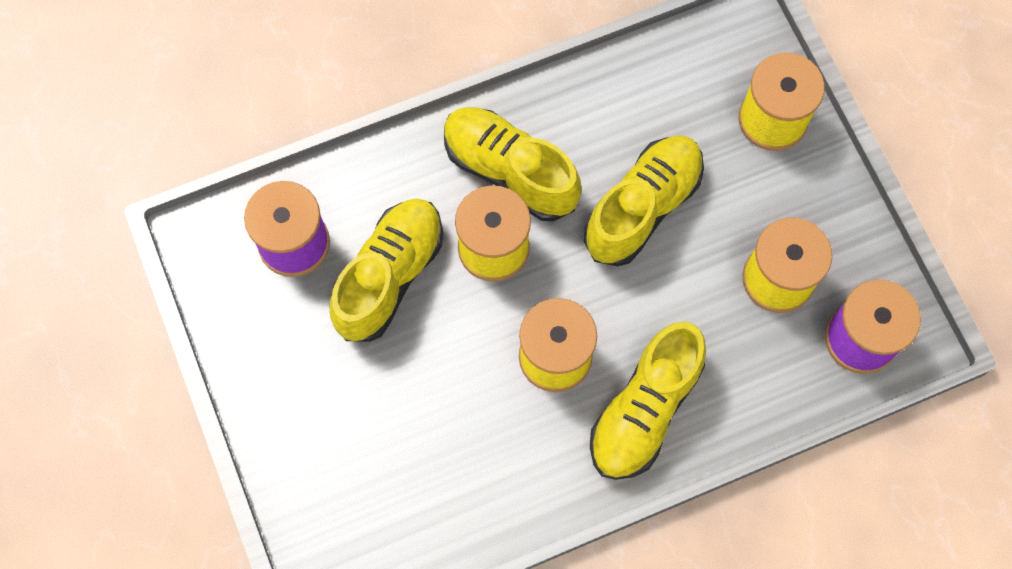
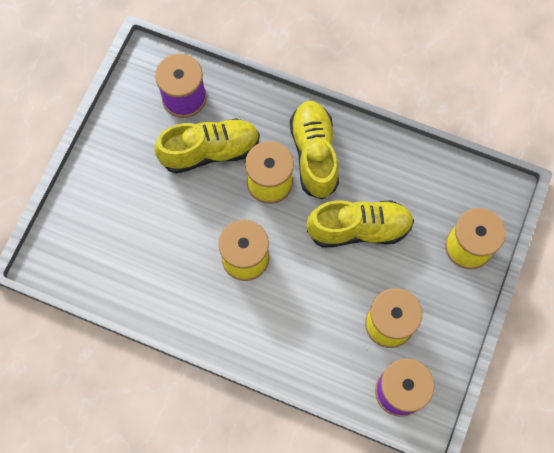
camera: 45 degrees right, 0 degrees up
yellow shoe [590,322,706,480] -> none

